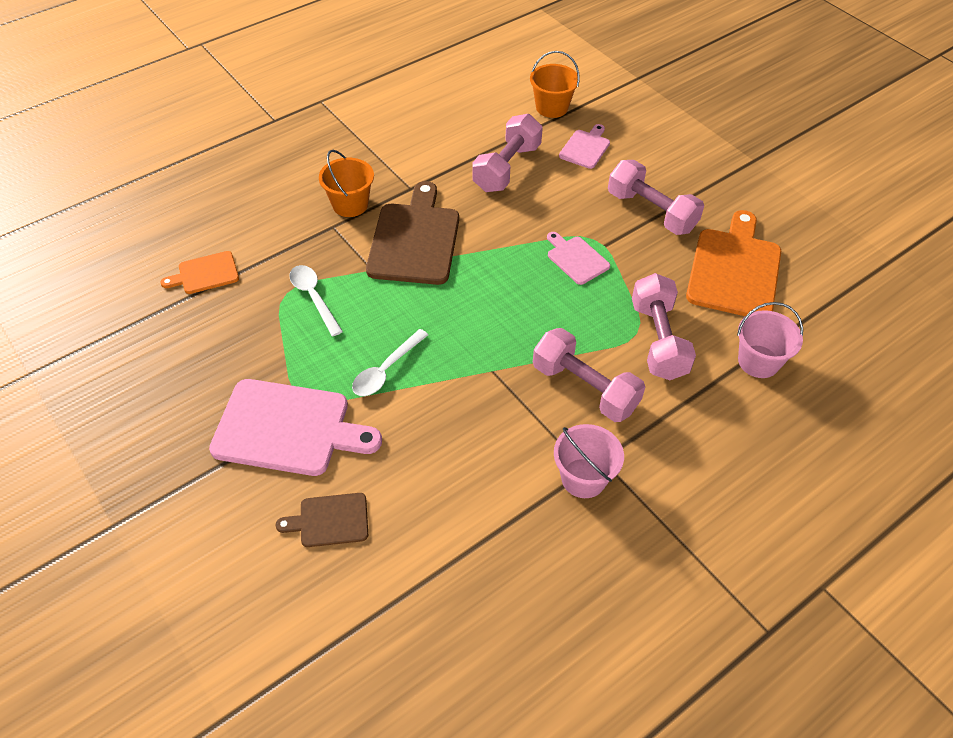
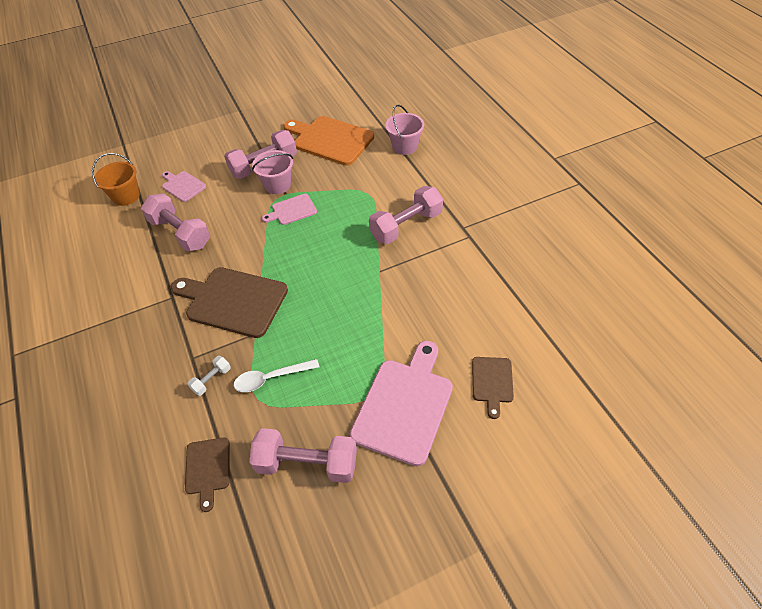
camera: 75 degrees left, 0 degrees up
orange cutting board [160,251,239,294] -> brown cutting board [185,437,229,512]
orange bucket [319,150,374,217] -> none
white spoon [352,329,428,396] -> none
pink bucket [554,424,624,498] -> pink bucket moved to [252,150,293,194]
pink dumbbell [632,273,696,380] -> pink dumbbell moved to [249,428,357,483]
none -> white dumbbell [188,356,231,396]

